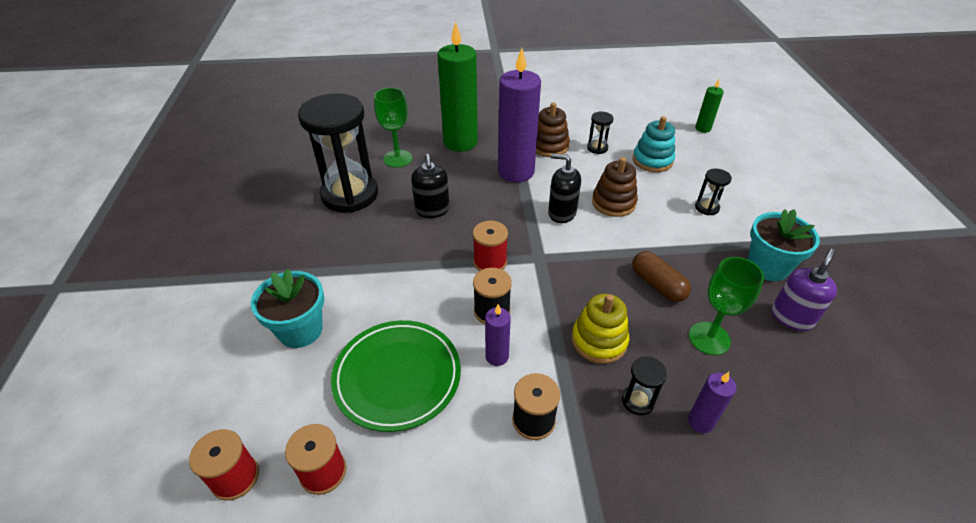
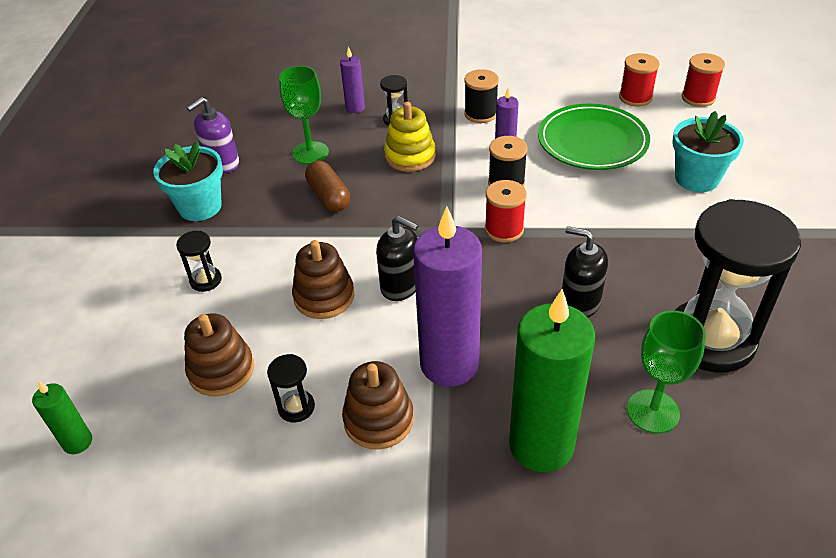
camera: 170 degrees left, 0 degrees up
black soap dispenser [411,154,449,218] -> black soap dispenser turned 60 degrees counterclockwise [562,226,608,318]
turquoise stacking toy [633,116,675,172] -> brown stacking toy [184,314,254,396]

